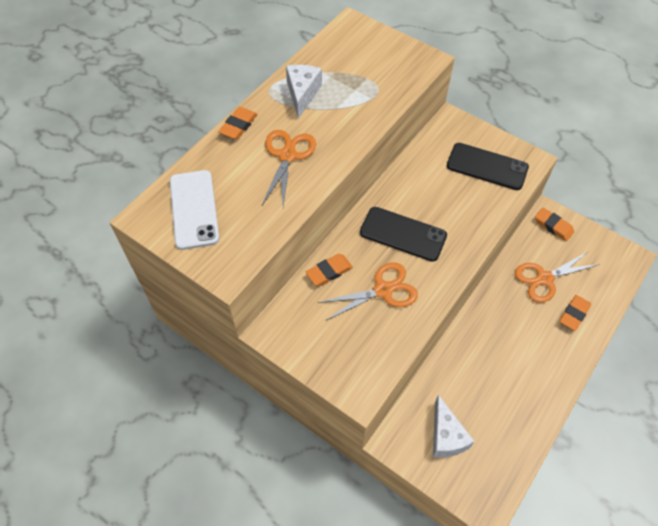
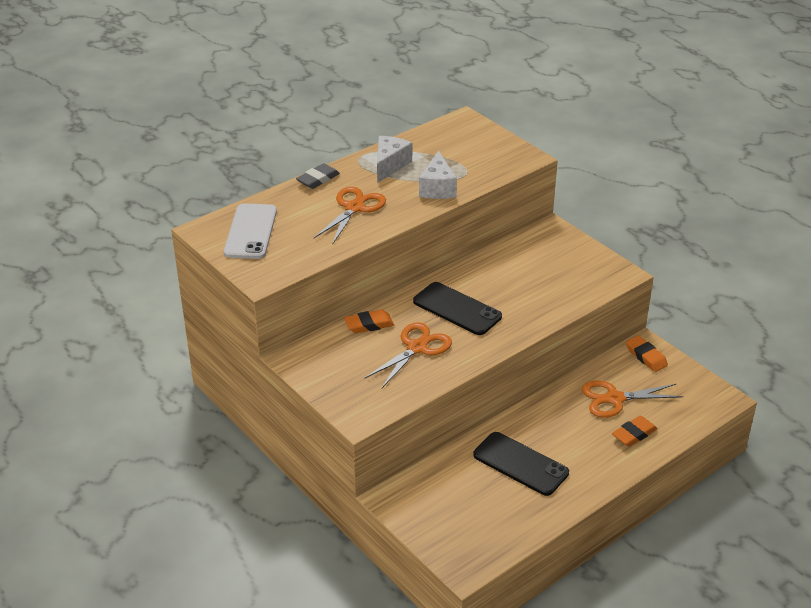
camera: 15 degrees right, 20 degrees down
orange eraser [219,107,258,139] -> grey eraser [296,163,340,189]
orange scissors [317,262,418,321] -> orange scissors turned 45 degrees counterclockwise [364,322,452,388]
white cheese [433,395,475,458] -> white cheese moved to [419,151,457,199]
black phone [447,143,529,190] -> black phone moved to [473,432,569,496]

